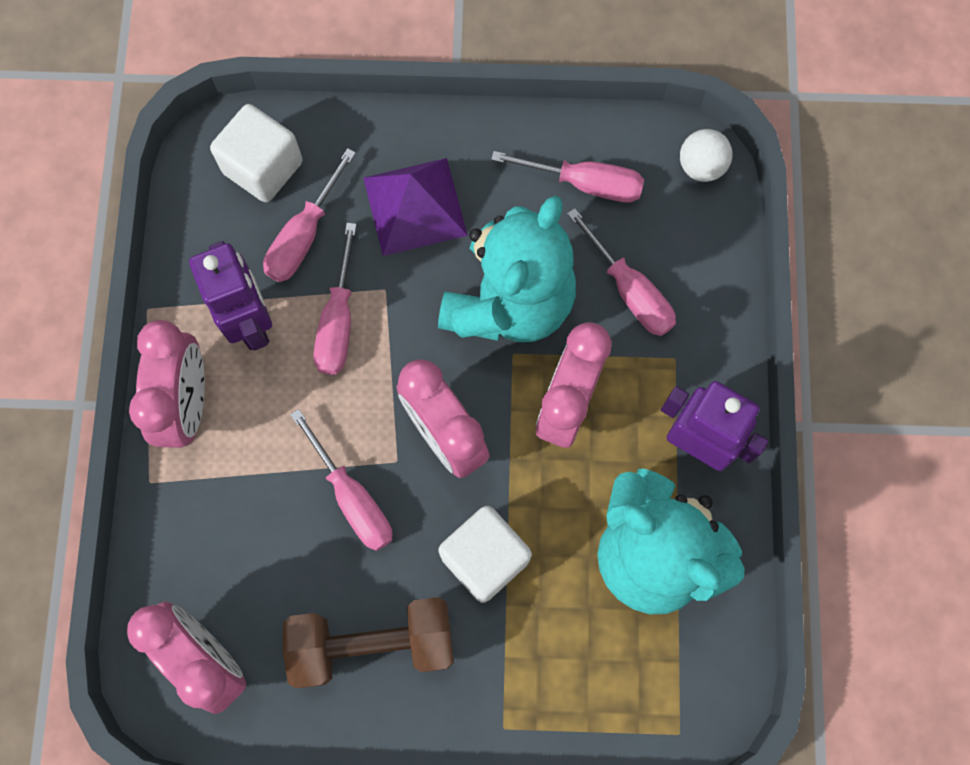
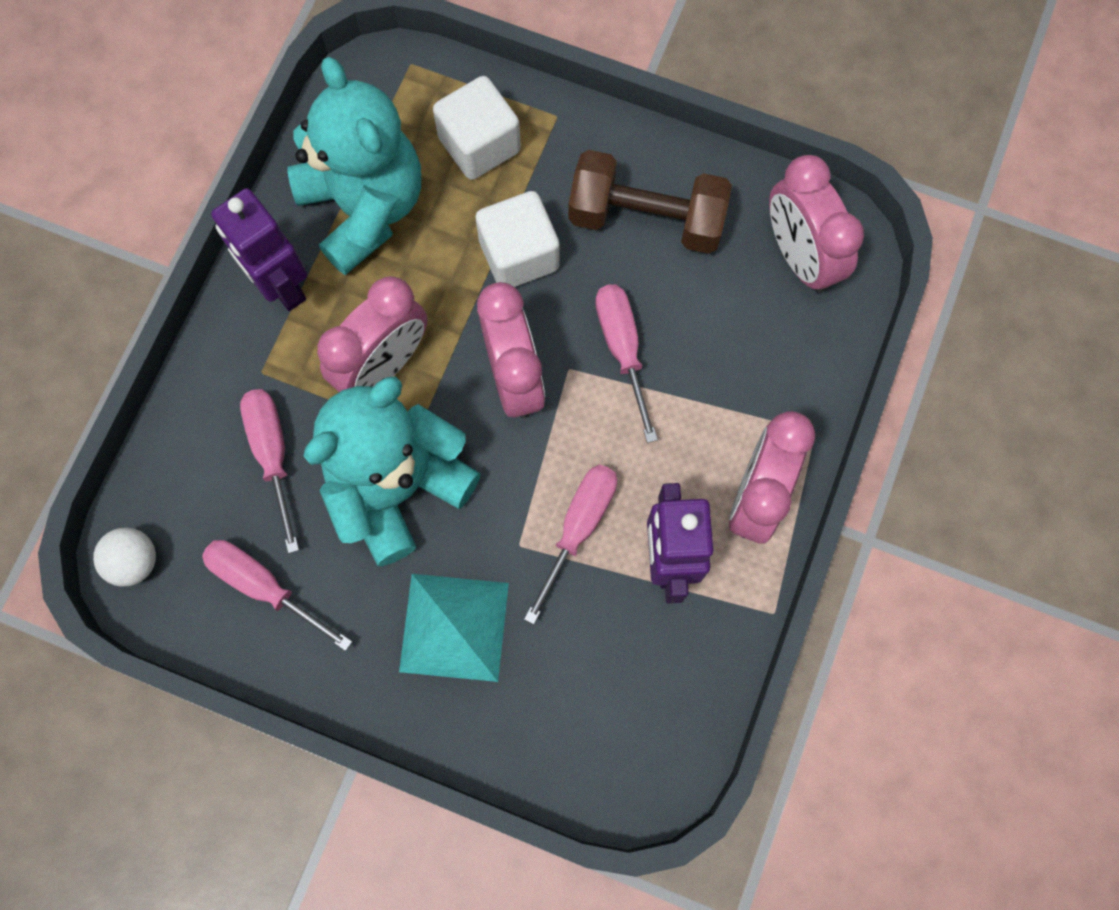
camera: 160 degrees left, 0 degrees up
white cube [210,104,303,202] -> white cube moved to [433,76,521,180]
pink screwdriver [263,148,356,282] -> none
purple pyramid [363,158,468,256] -> turquoise pyramid [399,574,509,682]

